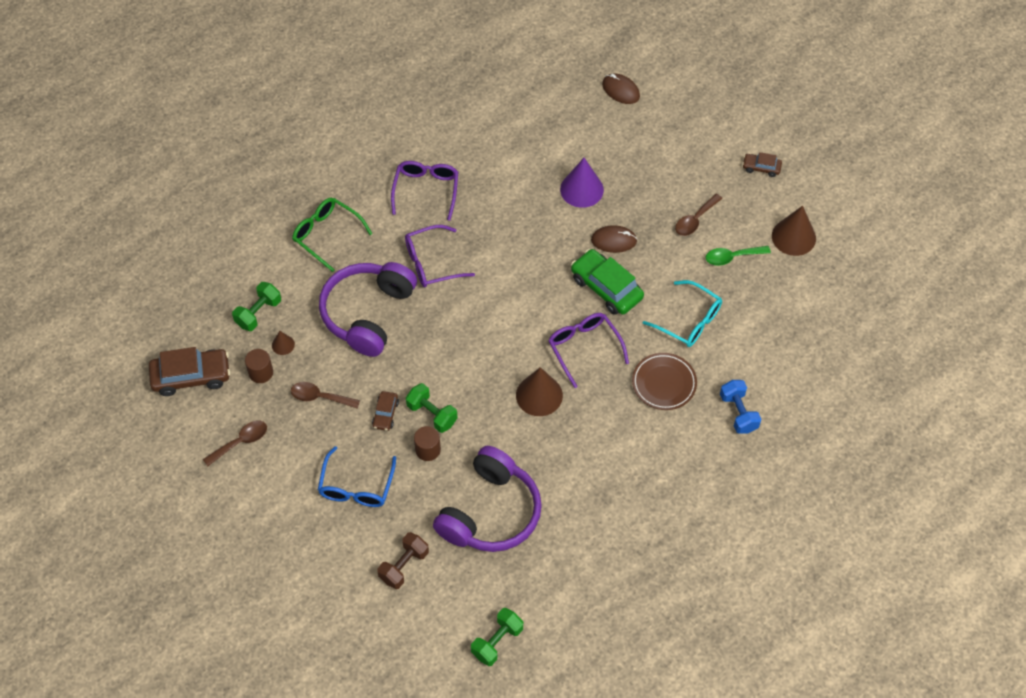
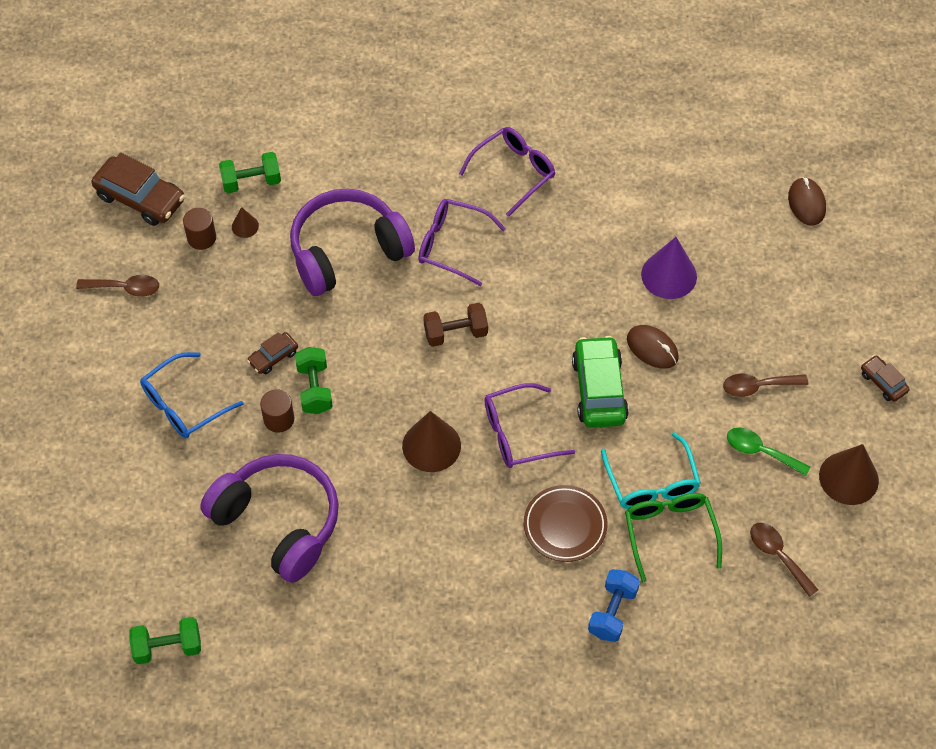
camera: 40 degrees right, 0 degrees up
brown spoon [291,382,360,409] -> brown spoon moved to [750,523,818,597]
green glasses [292,198,372,272] -> green glasses moved to [625,493,722,582]
brown dumbbell [377,532,429,589] -> brown dumbbell moved to [423,303,488,347]
purple headphones [433,446,542,552] -> purple headphones turned 120 degrees counterclockwise [200,454,339,583]
purple glasses [548,313,629,388] -> purple glasses turned 120 degrees counterclockwise [484,383,575,468]

